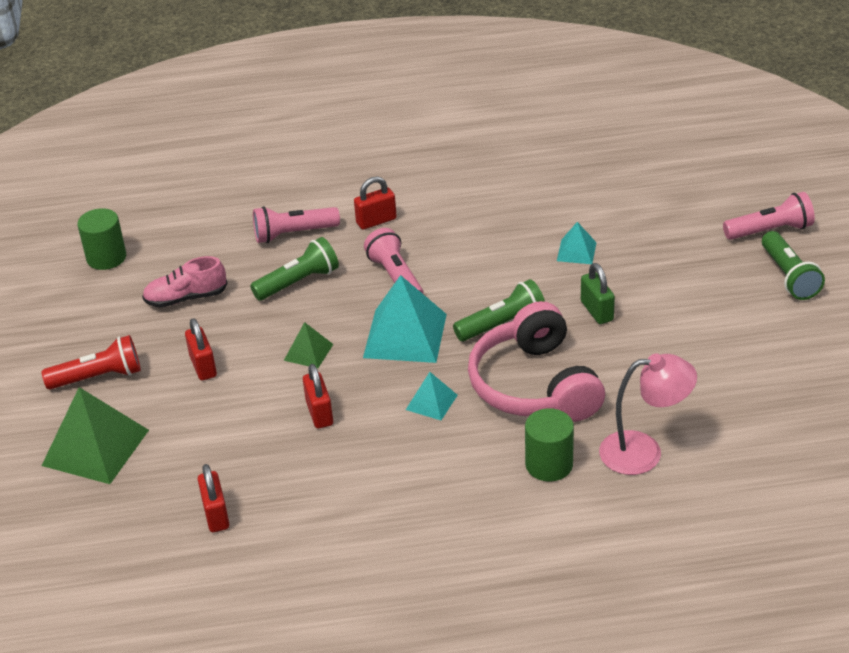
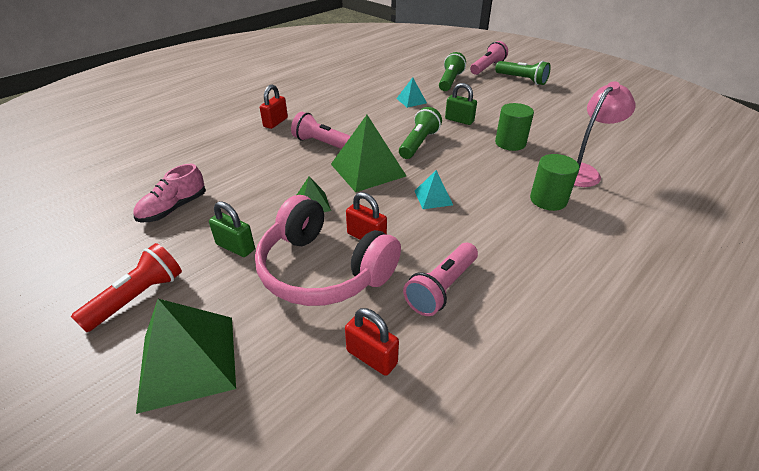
camera: 40 degrees left, 0 degrees up
green cylinder [77,208,126,270] -> green cylinder moved to [495,103,534,151]
red padlock [185,318,217,381] -> green padlock [209,201,255,257]
green flashlight [250,237,339,301] -> green flashlight moved to [439,52,466,91]
pink flashlight [253,206,340,243] -> pink flashlight moved to [403,243,478,316]
turquoise pyramid [363,275,447,363] -> green pyramid [331,115,406,192]
pink headphones [468,301,605,422] -> pink headphones moved to [255,195,401,306]

